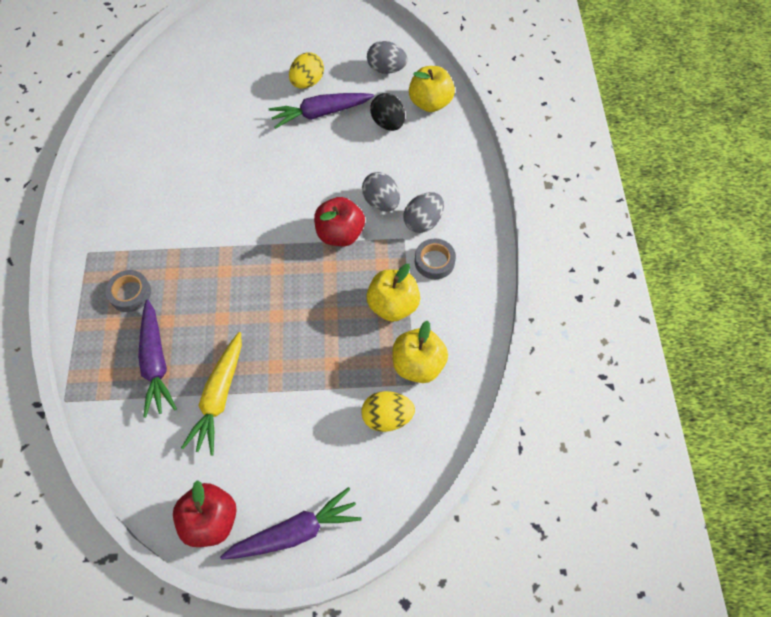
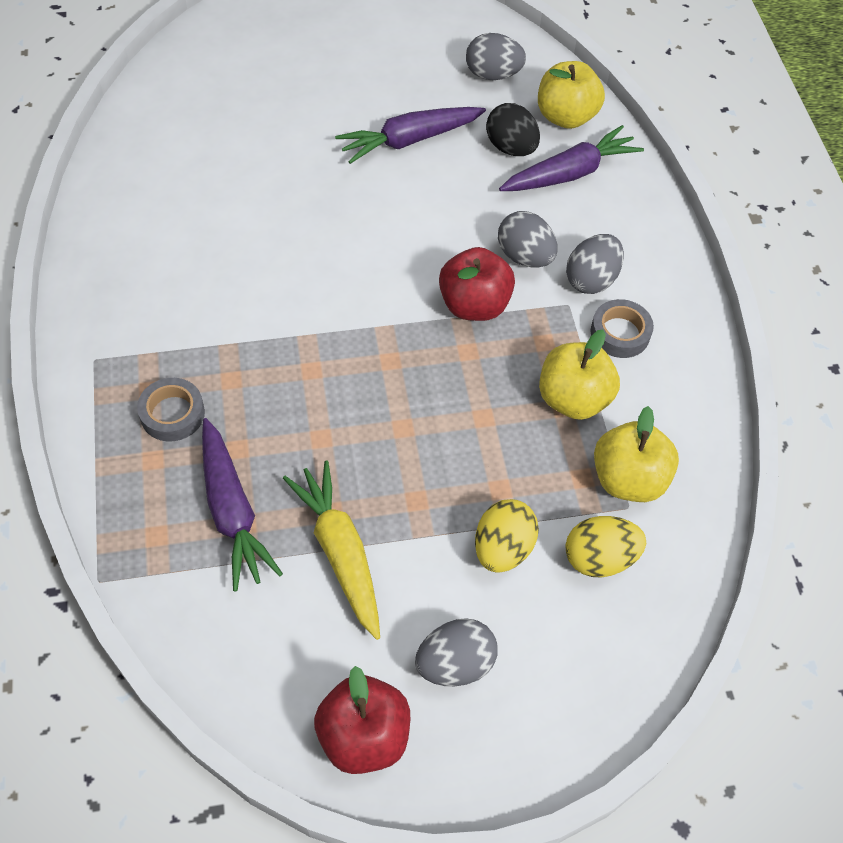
camera: 10 degrees left, 5 degrees down
yellow carrot [181,332,242,456] -> yellow carrot turned 150 degrees clockwise [283,461,380,640]
purple carrot [220,487,362,560] -> purple carrot moved to [499,125,644,191]
yellow egg [289,52,324,88] -> yellow egg moved to [475,499,539,573]
none -> grey egg [415,618,498,686]

